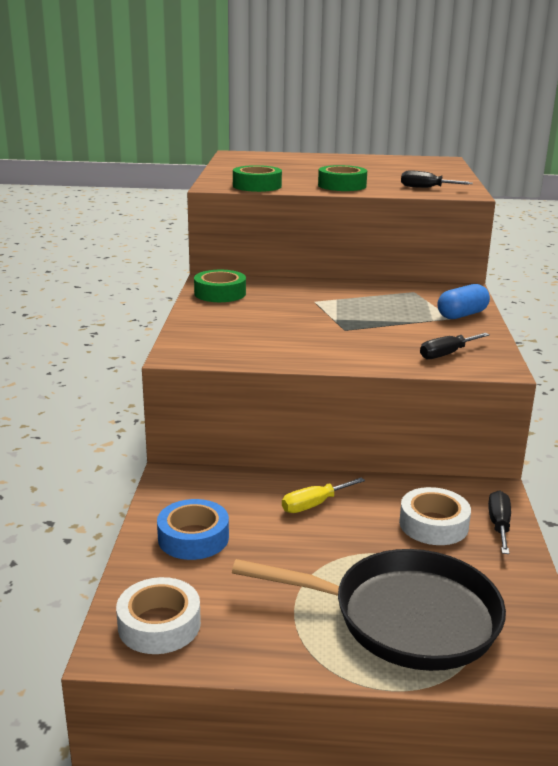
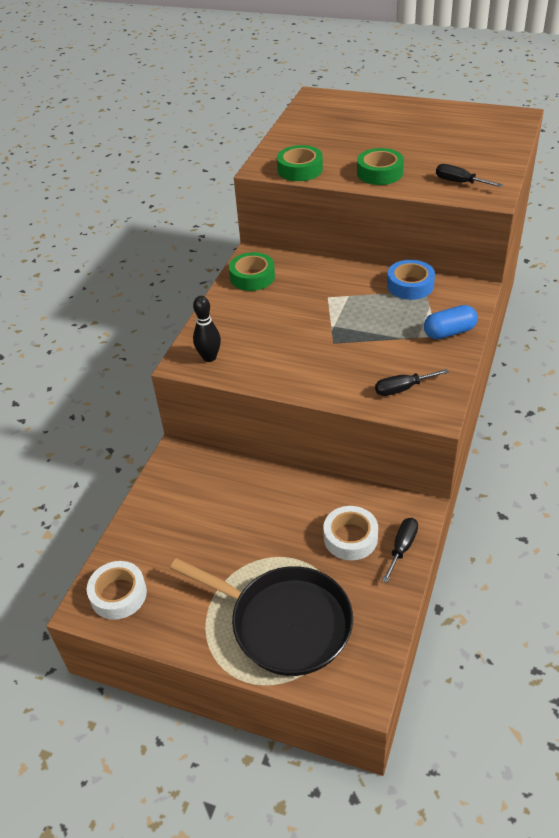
camera: 20 degrees right, 20 degrees up
blue tape [157,499,229,560] -> blue tape moved to [387,260,435,300]
yellow screwdriver [282,477,365,513] -> none
none -> black bowling pin [193,296,221,362]

